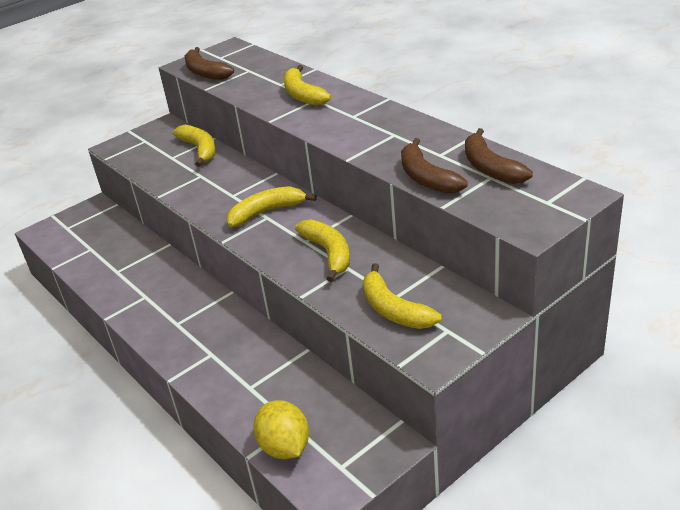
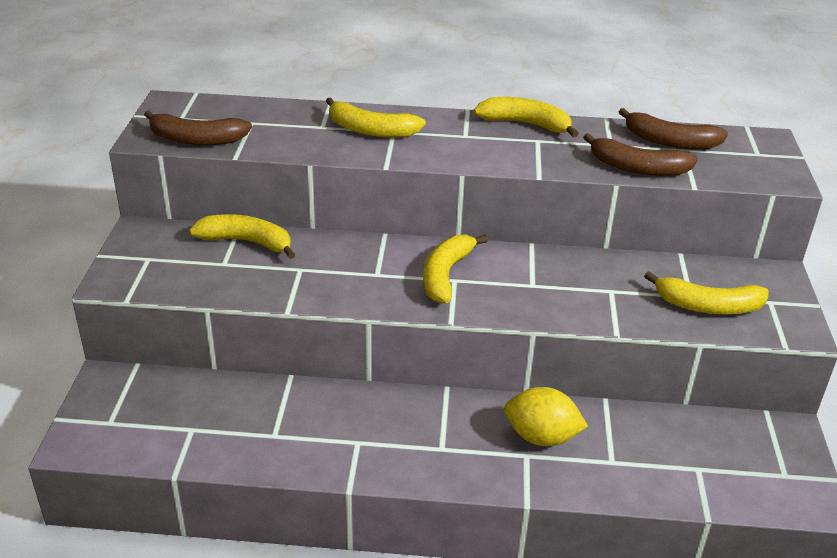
camera: 50 degrees left, 0 degrees up
yellow lemon [254,400,309,459] -> yellow lemon moved to [504,387,588,446]
yellow banana [295,220,350,282] -> yellow banana moved to [473,97,579,138]

